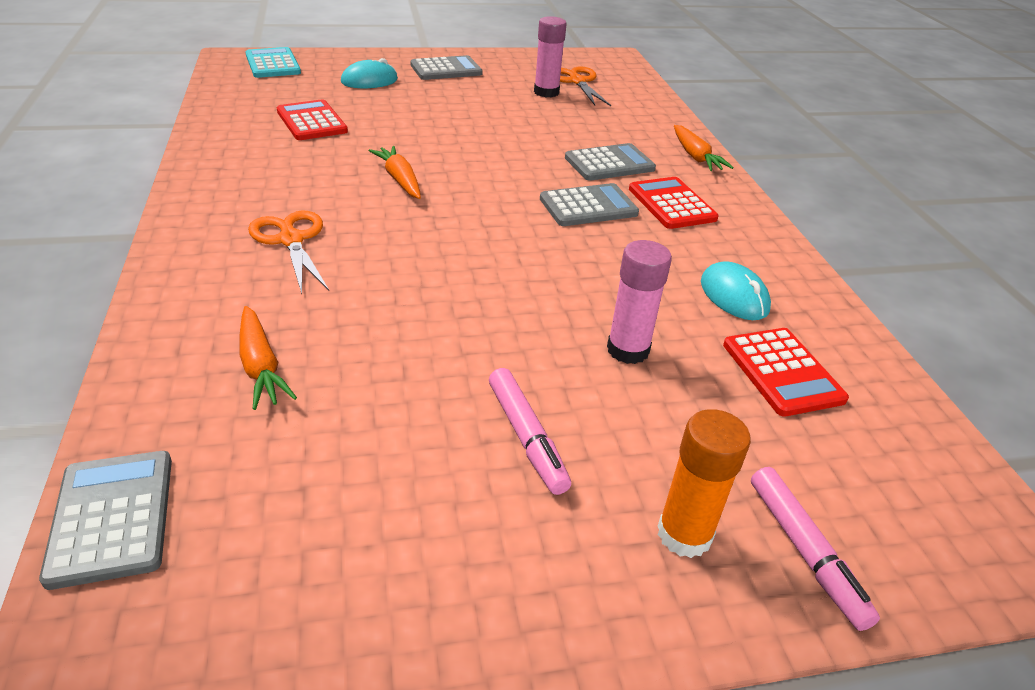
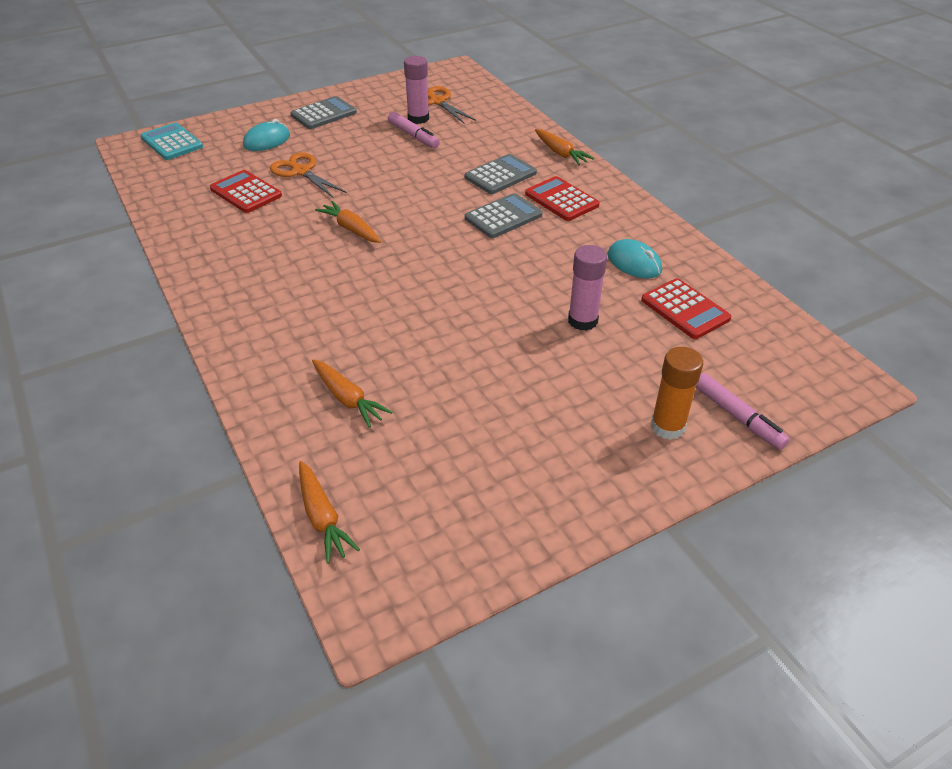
camera: 15 degrees left, 5 degrees up
grey calculator [39,451,172,590] -> orange carrot [299,461,360,564]
orange scissors [248,211,329,294] -> orange scissors moved to [270,152,347,197]
pink marker [489,368,571,495] -> pink marker moved to [388,112,440,148]

